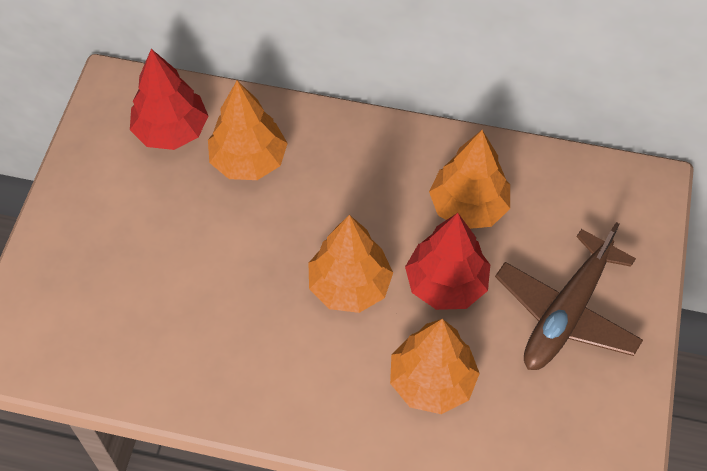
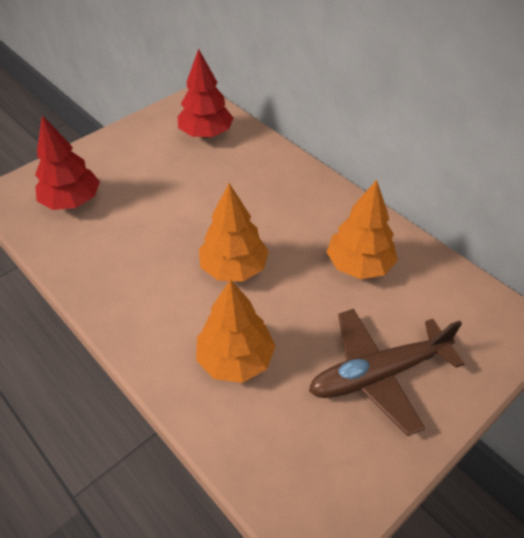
camera: 35 degrees right, 10 degrees down
orange tree [208,81,288,180] -> none
red tree [405,213,490,310] -> red tree moved to [35,115,100,210]

